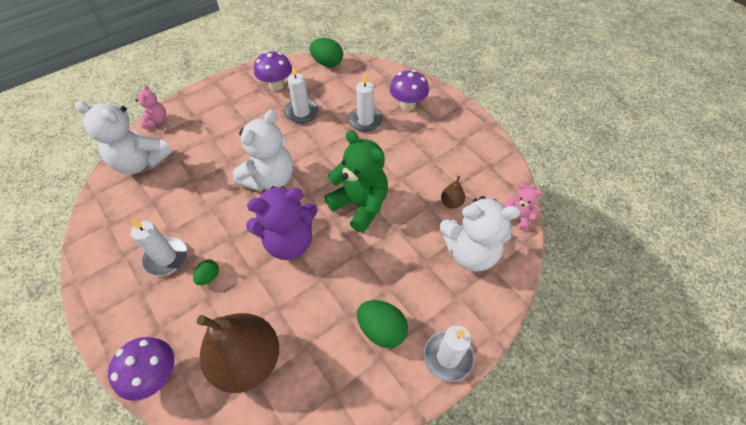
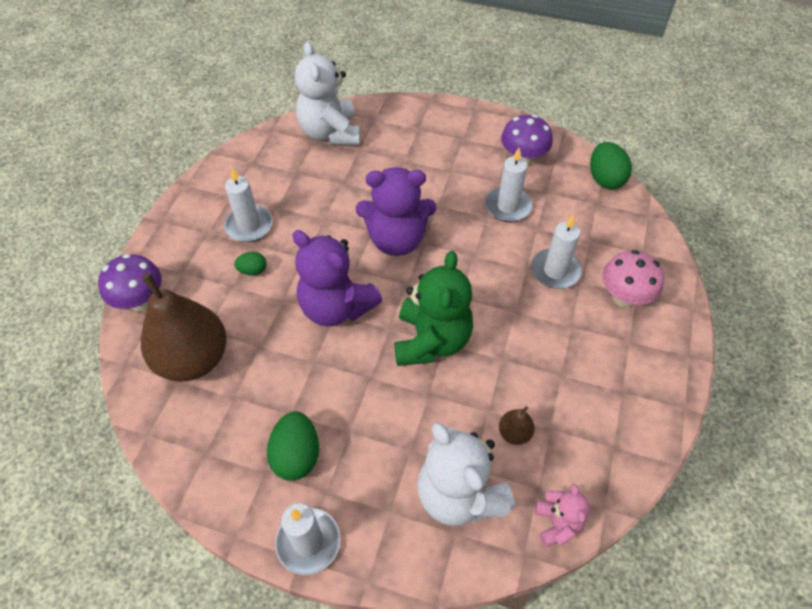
camera: 55 degrees right, 0 degrees up
pink teddy bear [135,85,166,129] -> none
white teddy bear [233,109,293,191] -> purple teddy bear [356,167,436,256]
purple mushroom [390,70,429,111] -> pink mushroom [602,250,664,308]

